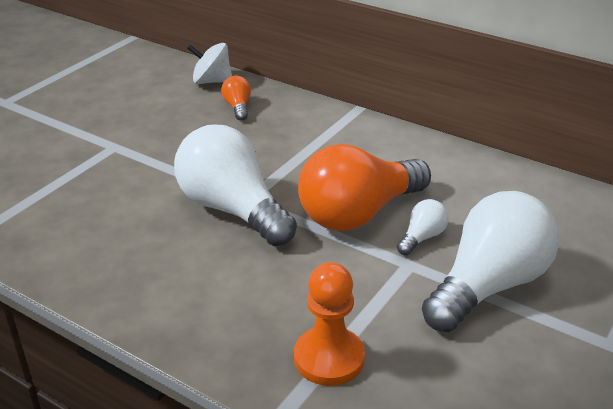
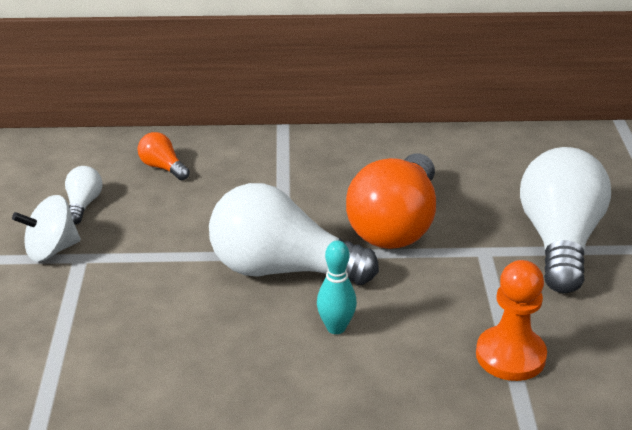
camera: 35 degrees left, 0 degrees up
white spinning top [187,43,232,84] -> white spinning top moved to [12,195,81,262]
white light bulb [397,199,449,255] -> white light bulb moved to [65,166,103,224]
none -> turquoise bowling pin [317,240,357,334]

